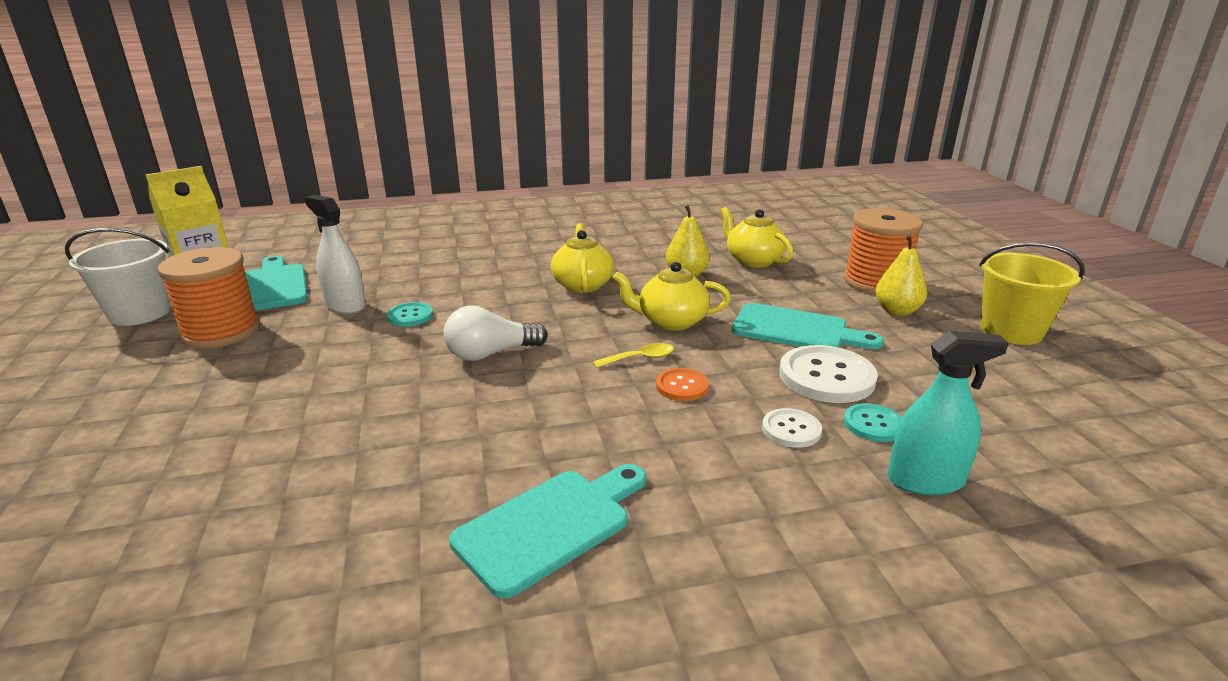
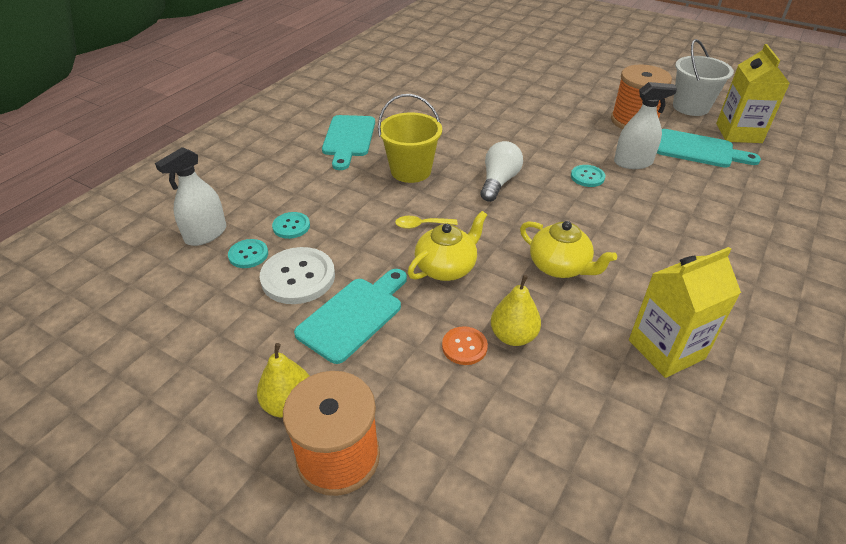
camera: 135 degrees right, 15 degrees up
yellow spoon [593,343,674,368] -> yellow spoon turned 60 degrees clockwise [395,216,458,229]
orange button [656,368,709,401] -> orange button moved to [442,326,488,365]
yellow teapot [720,207,793,268] -> none
turquoise cutting board [732,303,884,349] -> turquoise cutting board turned 150 degrees clockwise [294,269,407,364]
white button [762,408,822,448] -> turquoise button [272,212,310,239]
turquoise spray bottle [887,331,1008,495] -> white spray bottle [155,147,227,246]
yellow bucket [979,242,1084,345] -> yellow bucket moved to [378,94,442,183]
none -> yellow carton [629,247,741,378]

